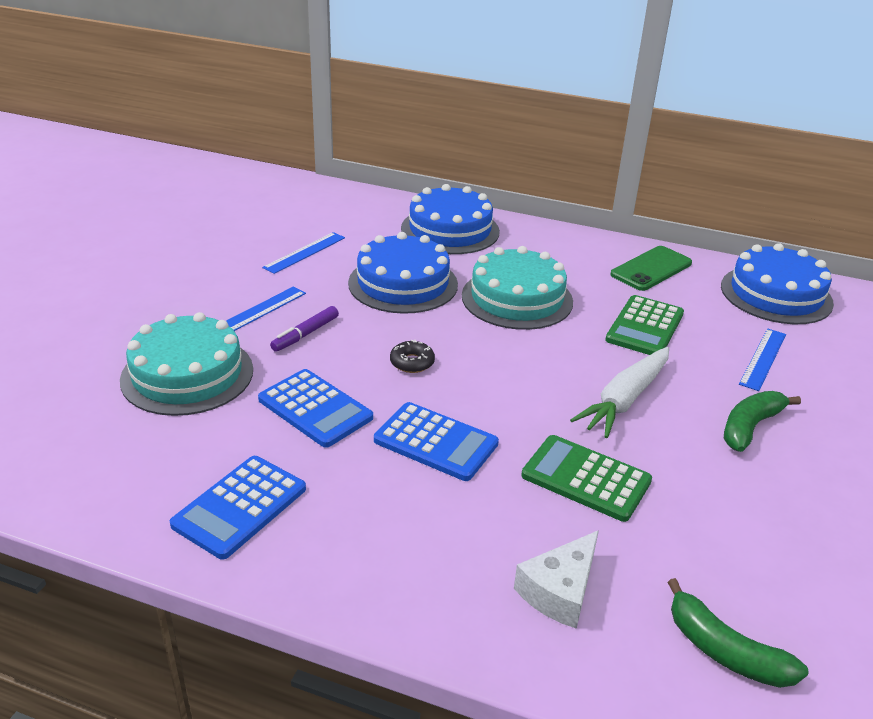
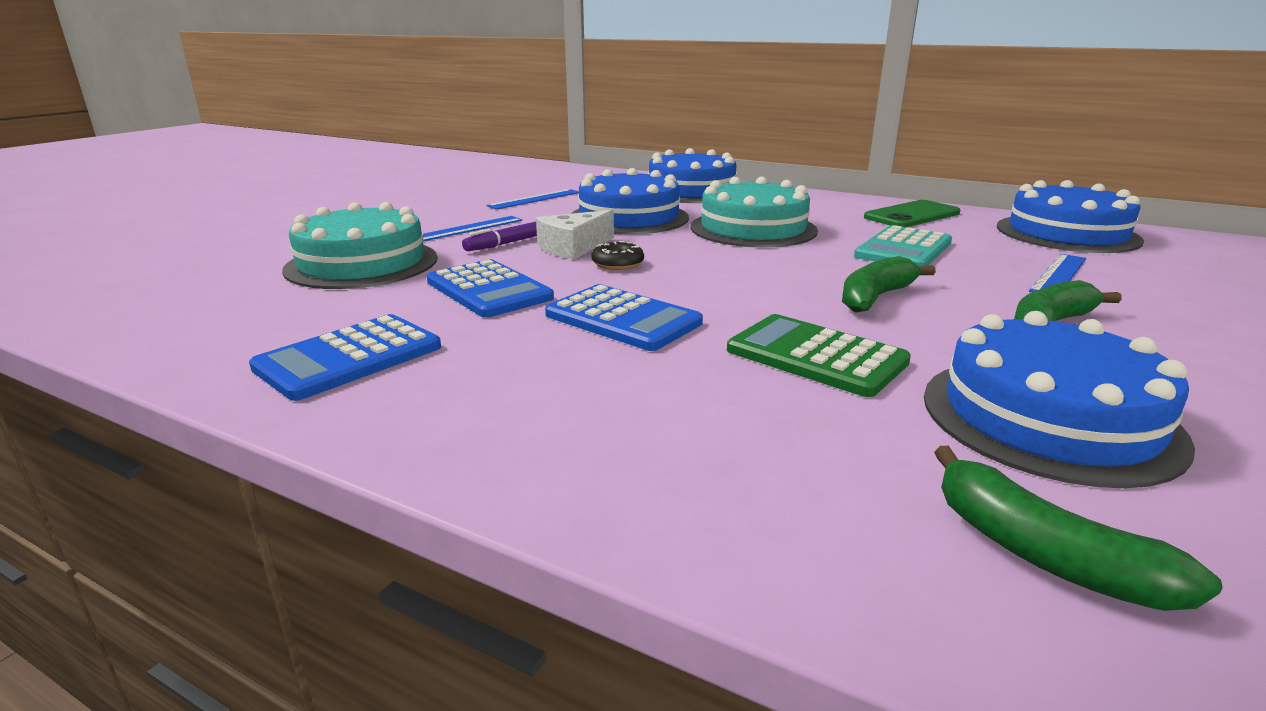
camera: 10 degrees right, 10 degrees down
white cheese [514,530,599,629] -> white cheese moved to [536,210,614,260]
white carrot [570,347,669,438] -> green banana [842,256,936,312]
green calculator [605,295,684,355] -> turquoise calculator [854,225,952,267]
none -> blue cake [924,311,1195,488]

